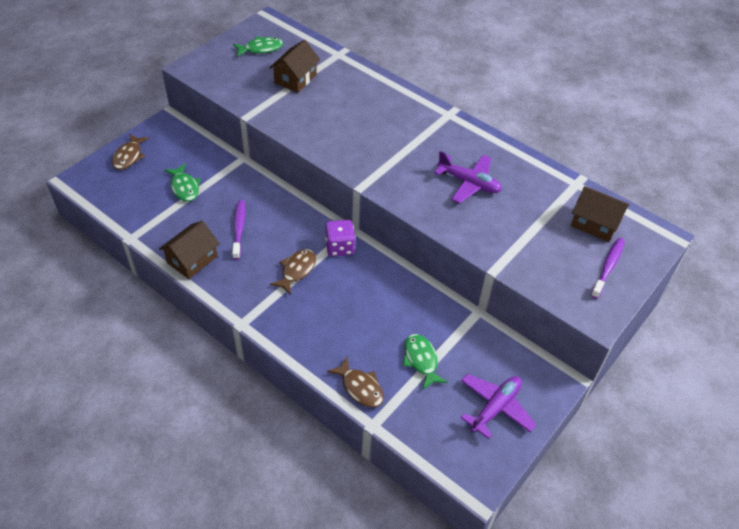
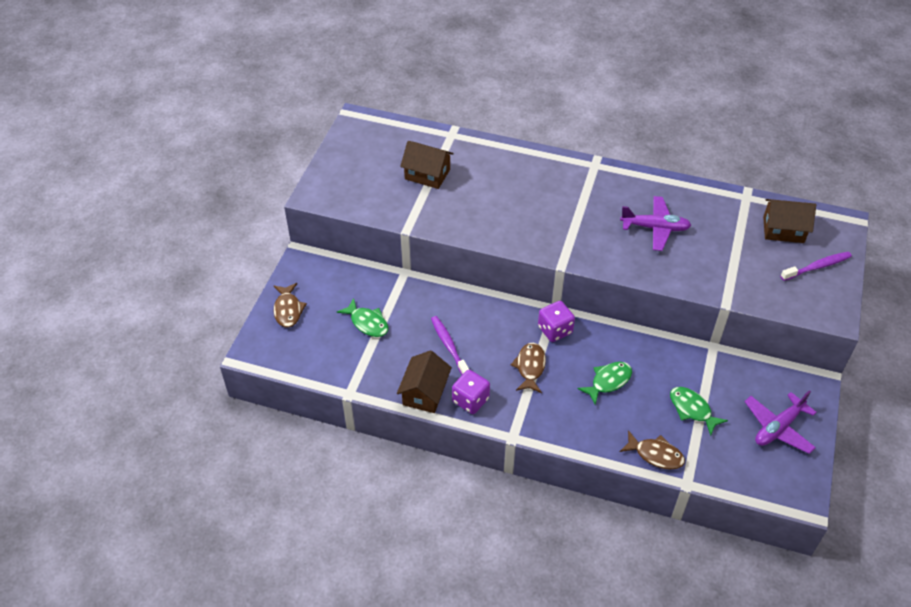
camera: 20 degrees left, 0 degrees up
green fish [233,36,283,57] -> green fish moved to [577,362,632,405]
brown house [269,40,320,93] -> brown house turned 75 degrees counterclockwise [400,141,454,189]
purple plane [461,374,536,439] -> purple plane turned 150 degrees counterclockwise [744,390,817,454]
purple toothbrush [591,238,625,299] -> purple toothbrush turned 60 degrees clockwise [781,252,852,281]
none -> purple dice [452,370,490,414]

